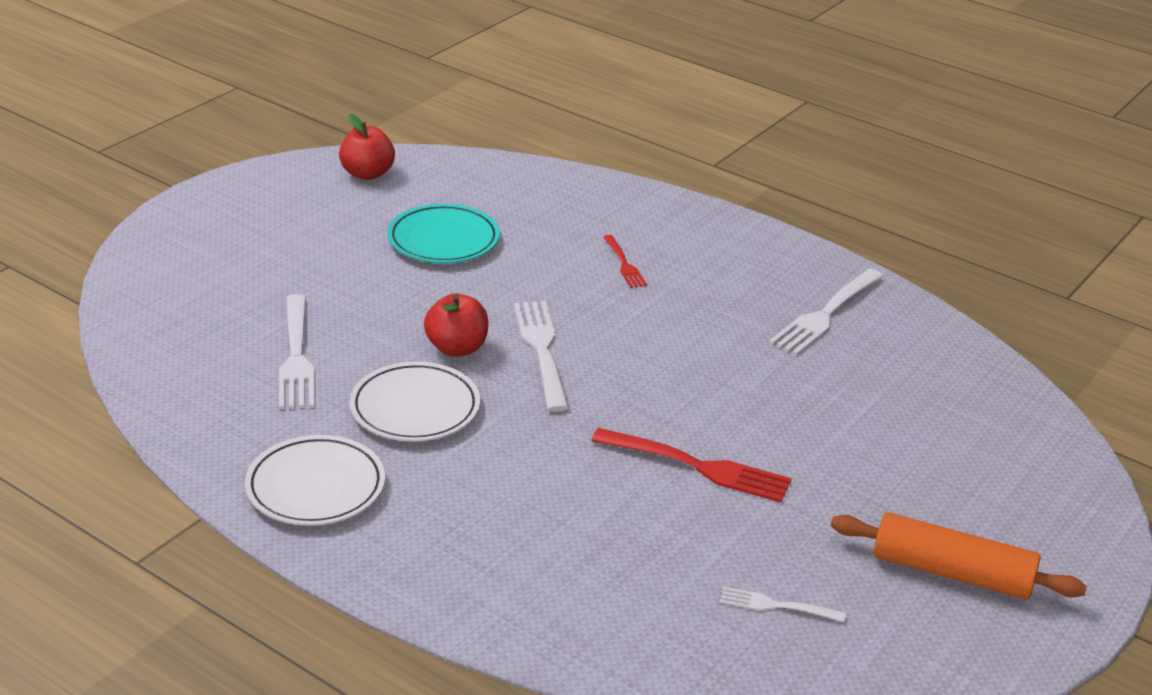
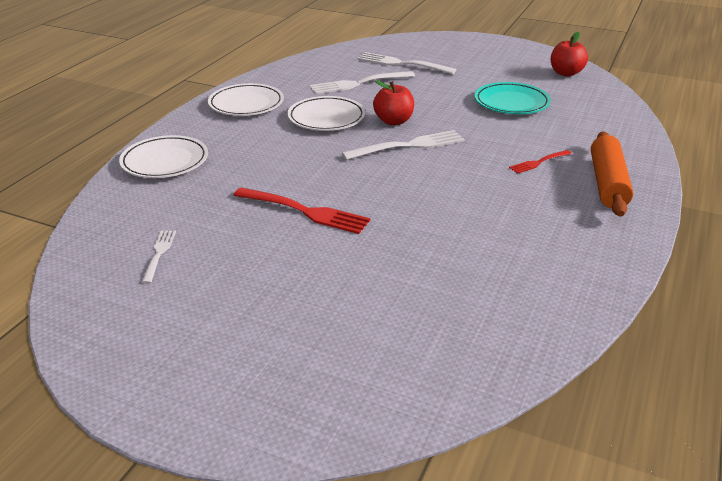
camera: 80 degrees right, 0 degrees up
red fork [591,428,792,503] -> red fork turned 75 degrees counterclockwise [233,188,370,234]
white fork [769,269,884,355] -> white fork moved to [357,52,456,74]
orange rolling pin [831,512,1087,600] -> orange rolling pin moved to [591,131,634,217]
none -> white plate [119,135,208,178]

